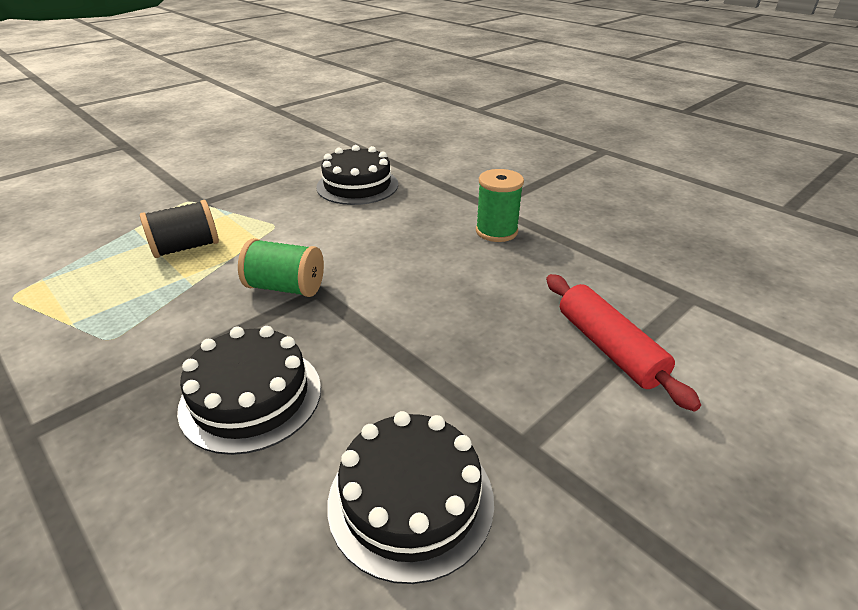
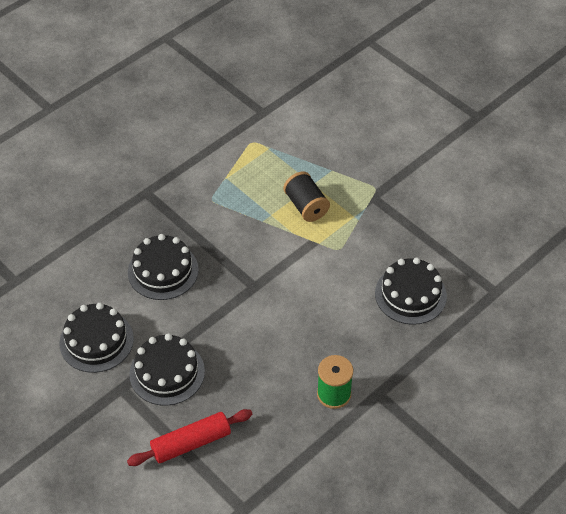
camera: 90 degrees right, 15 degrees up
green spool [238,239,324,297] -> none
none -> black cake [129,333,205,406]

